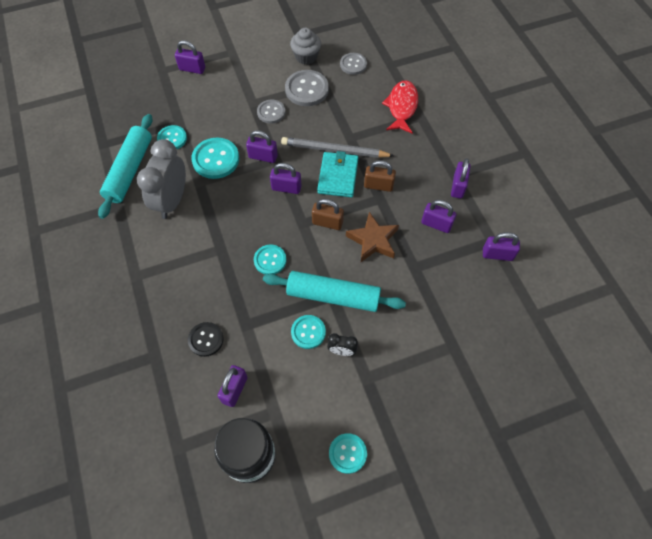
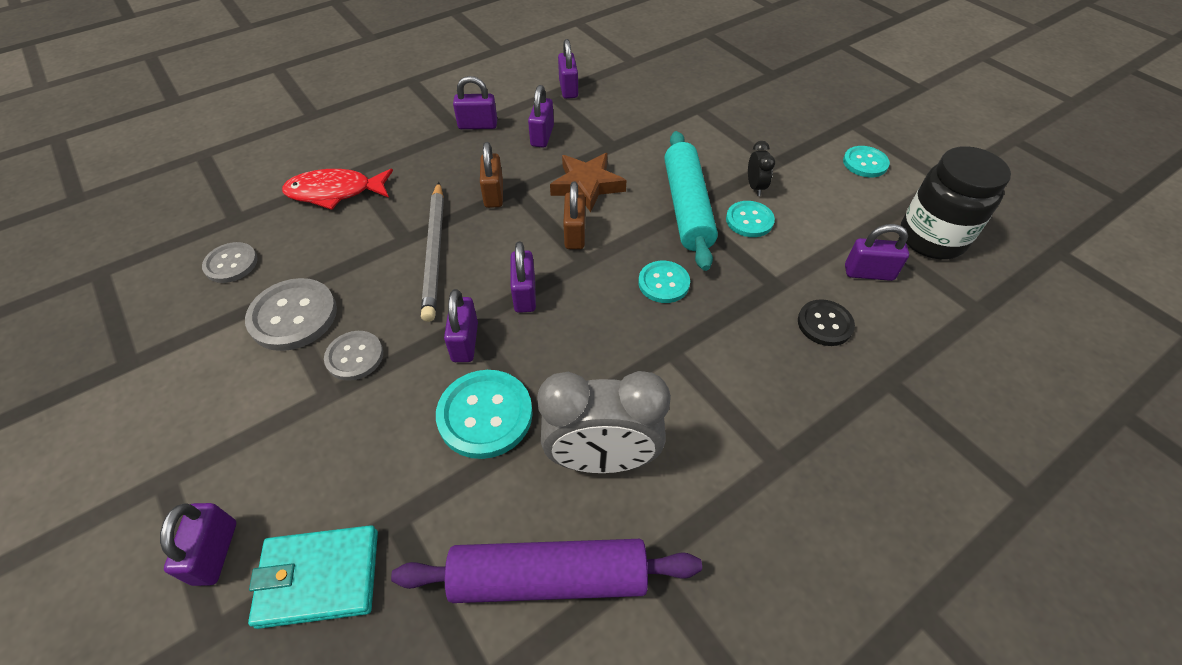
camera: 105 degrees left, 10 degrees down
turquoise rolling pin [98,114,153,219] -> purple rolling pin [391,539,702,603]
turquoise button [157,125,187,150] -> none
grey cupcake [290,28,321,65] -> none
turquoise wallet [317,151,359,197] -> turquoise wallet moved to [248,525,378,629]

